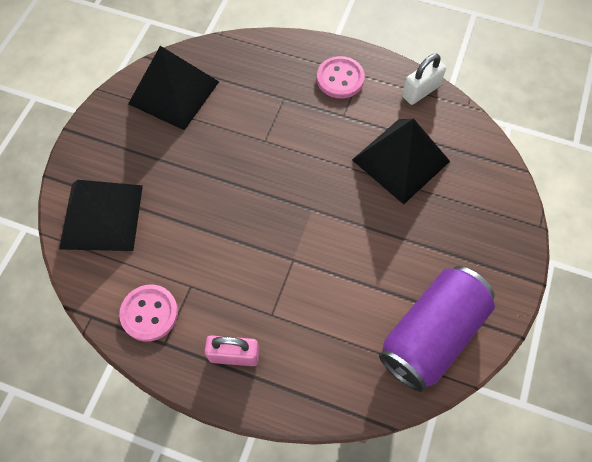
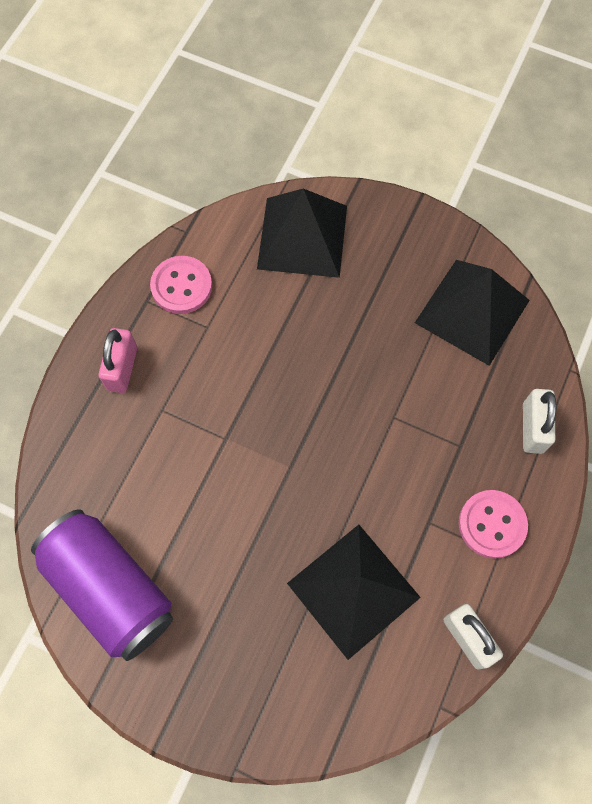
camera: 95 degrees right, 5 degrees up
none -> white padlock [523,389,557,454]

